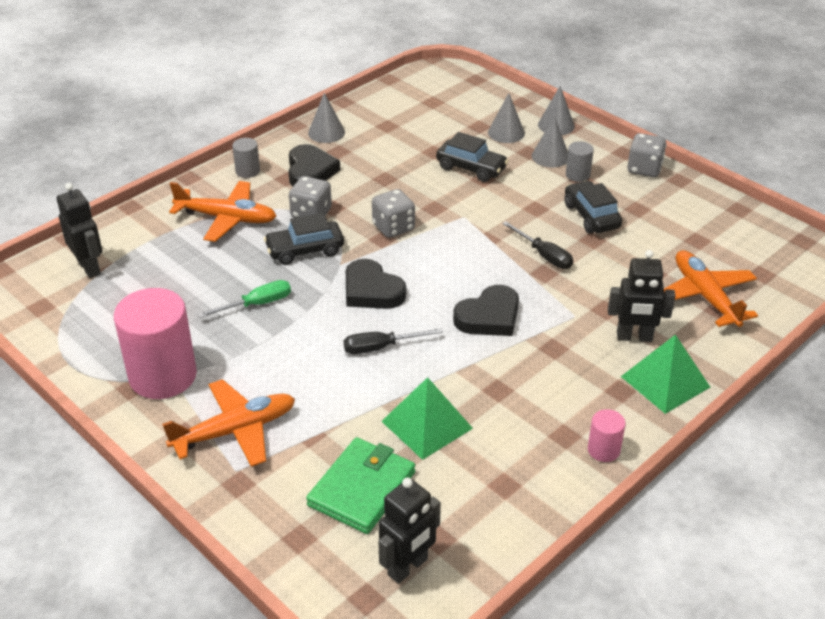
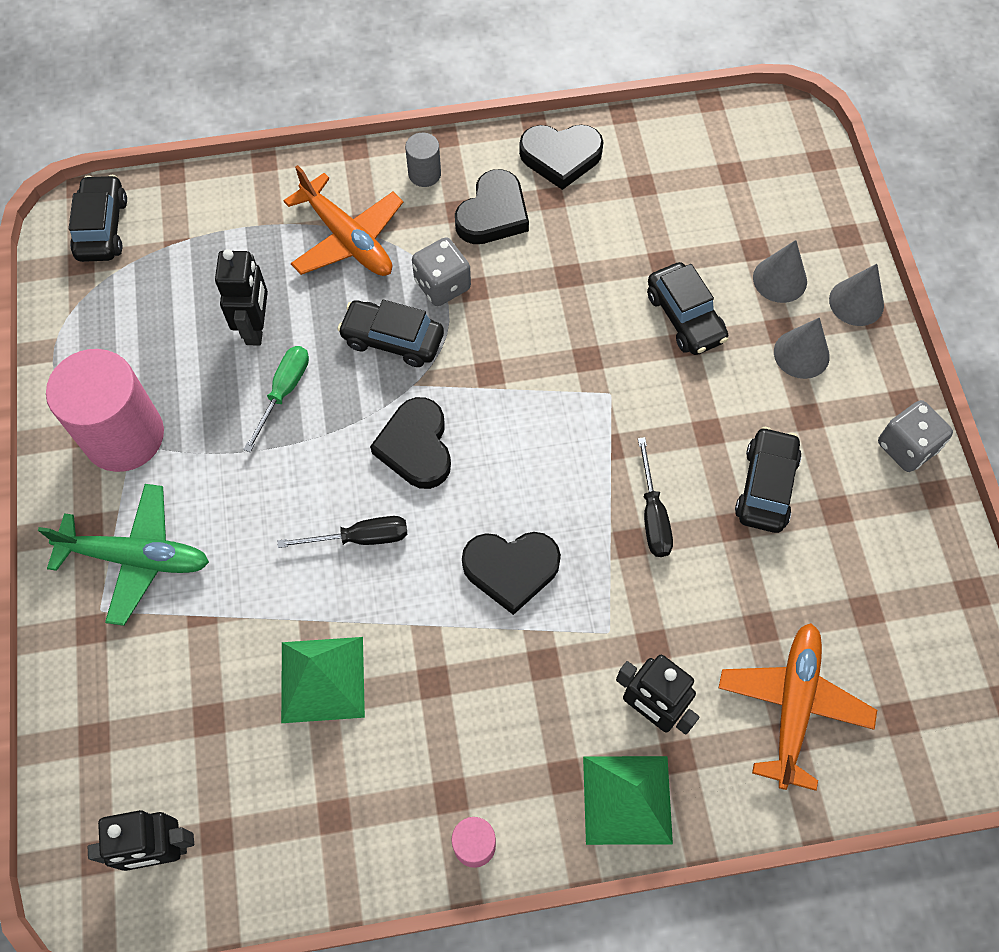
camera: 35 degrees right, 25 degrees up
black robot [57,183,102,278] -> black robot moved to [215,249,268,345]
orange plane [162,379,295,467] -> green plane [38,484,209,626]
green screwdriver [198,280,291,318] -> green screwdriver turned 75 degrees counterclockwise [243,346,309,452]
green wallet [306,437,415,534] -> none
grey cone [308,93,345,143] -> black heart [519,125,603,190]
black screwdriver [343,328,443,354] -> black screwdriver turned 150 degrees clockwise [277,516,407,548]
grey dice [372,189,415,238] -> none
grey cylinder [566,141,594,182] -> none
none -> black car [69,175,127,262]

